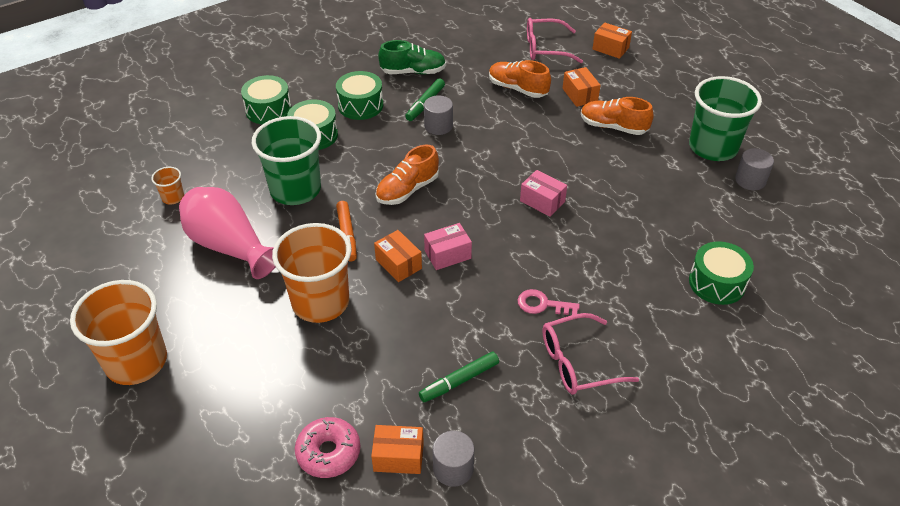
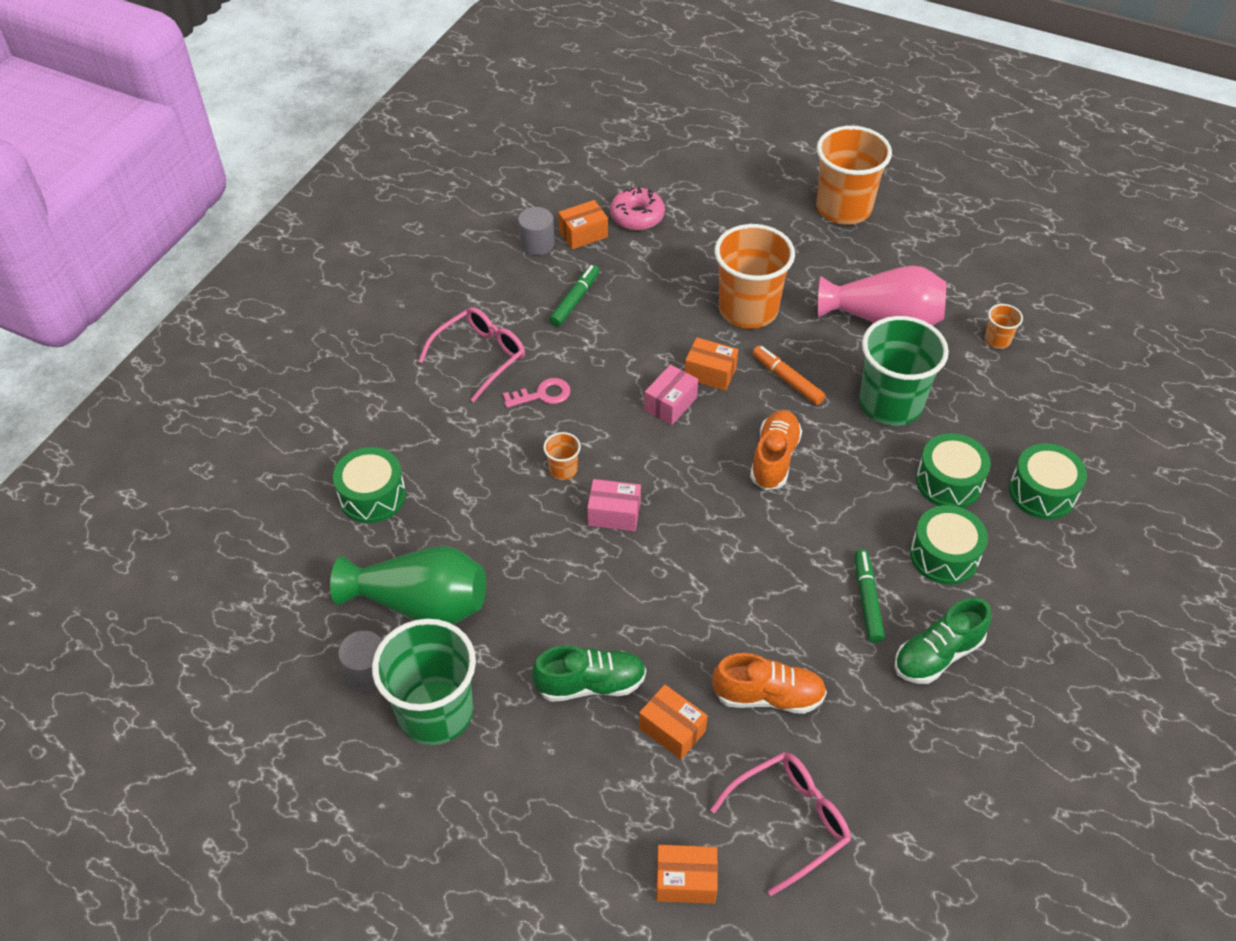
camera: 150 degrees right, 5 degrees up
grey cylinder [424,95,453,135] -> none
orange shoe [581,97,653,135] -> green shoe [532,645,646,702]
none -> green vase [330,546,486,625]
none -> orange cup [543,432,581,480]

